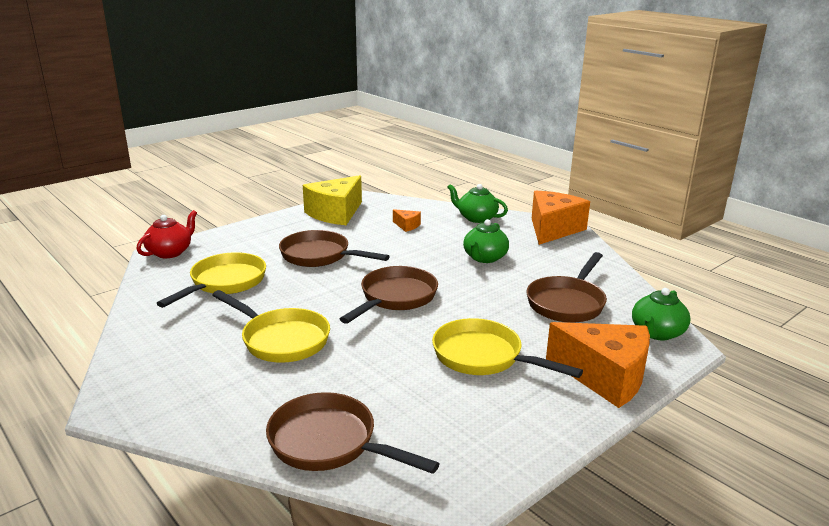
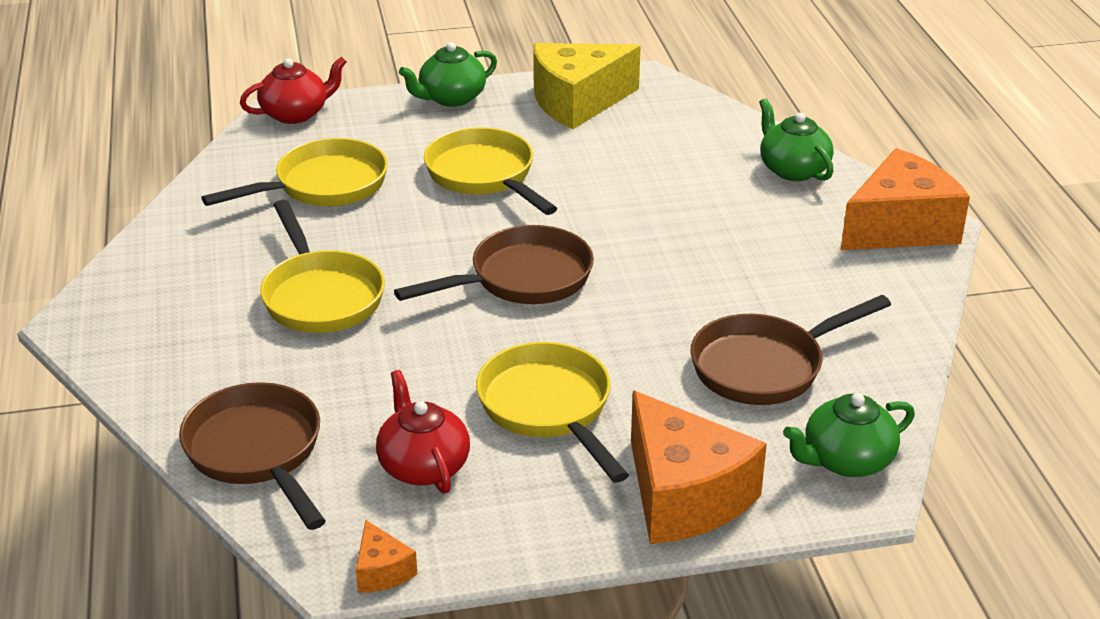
camera: 30 degrees right, 10 degrees up
brown pan [279,230,390,267] -> yellow pan [424,127,557,215]
orange cheese [393,209,421,232] -> orange cheese moved to [356,520,417,593]
green teapot [463,219,509,263] -> green teapot moved to [399,42,497,107]
none -> red teapot [376,370,470,494]

